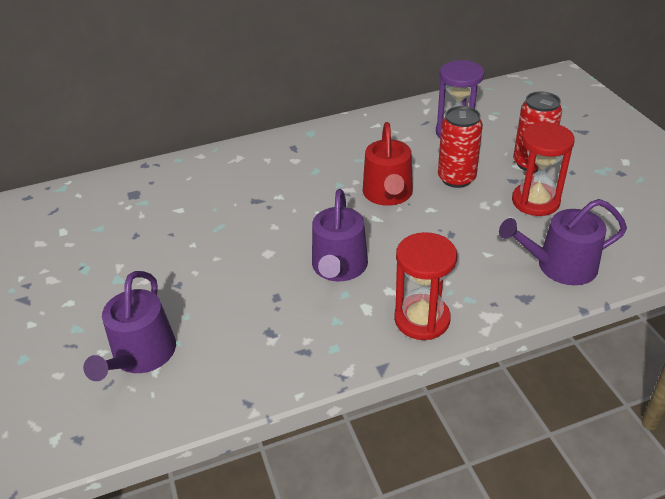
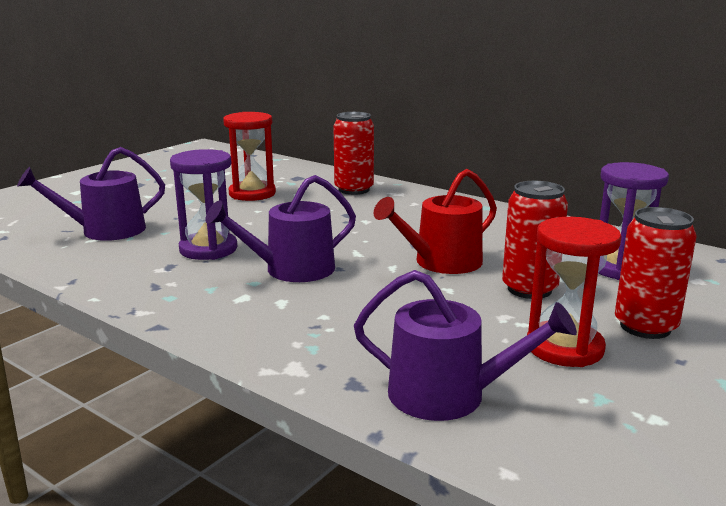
camera: 55 degrees right, 20 degrees down
red hourglass [394,232,457,340] -> red hourglass moved to [223,112,276,201]
purple watering can [499,199,627,285] -> purple watering can turned 150 degrees clockwise [354,270,577,421]
none -> purple hourglass [170,149,237,260]
none -> red can [333,112,374,195]

